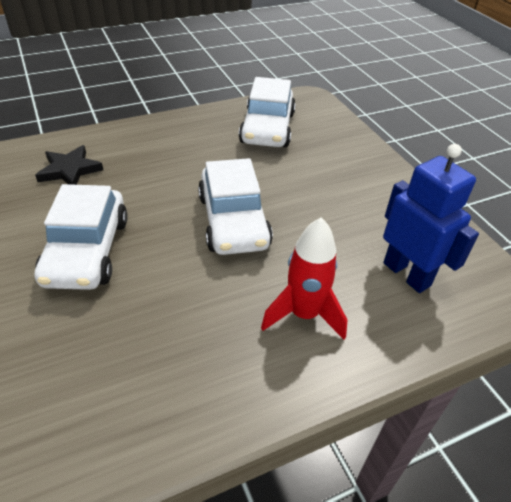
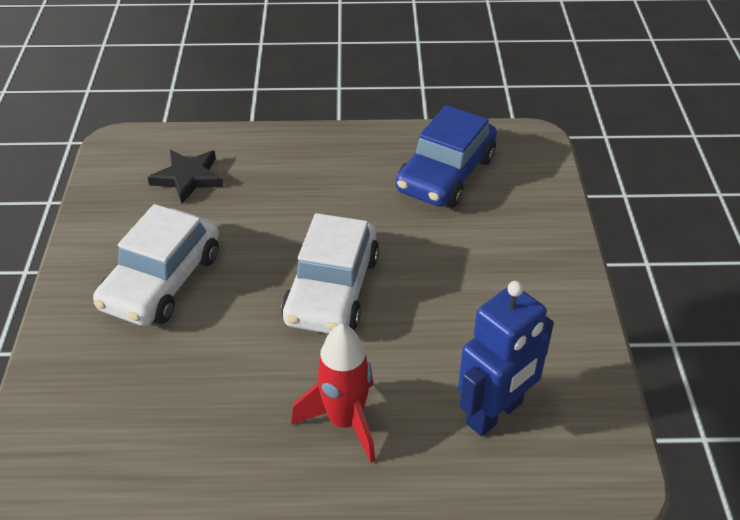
camera: 25 degrees right, 0 degrees up
white car [239,77,296,147] -> blue car [395,105,497,208]
blue robot [383,144,479,293] -> blue robot turned 60 degrees clockwise [458,281,554,436]

